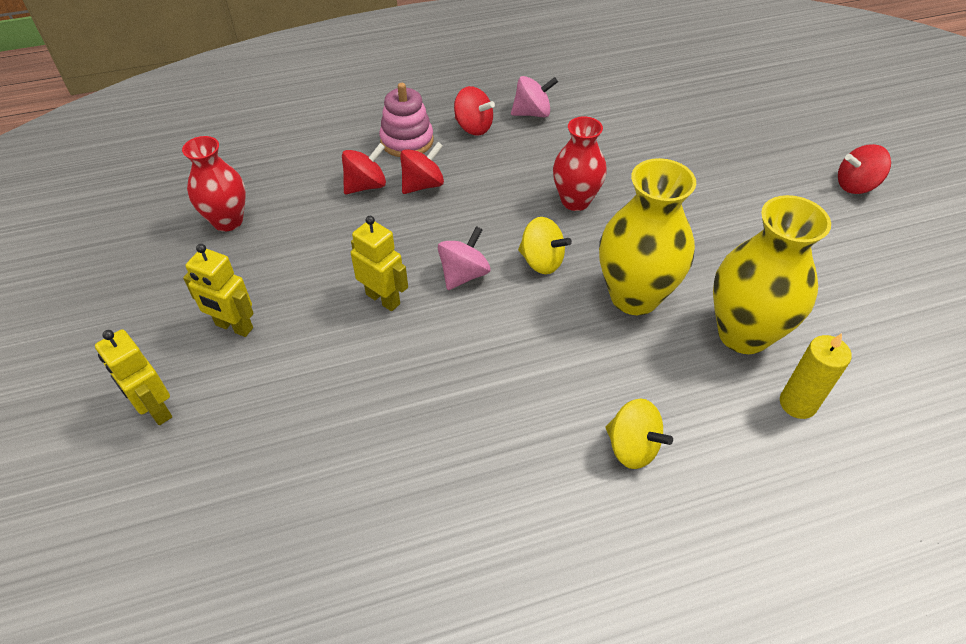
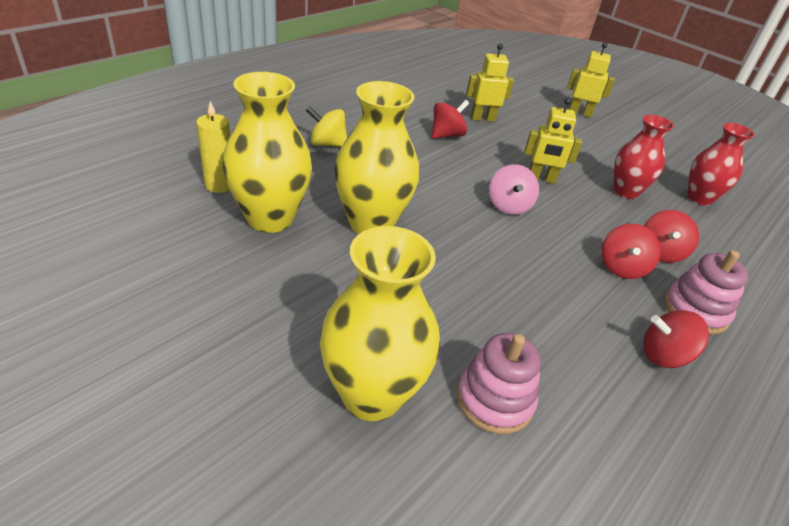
camera: 145 degrees right, 10 degrees down
yellow robot [183,244,254,337] -> yellow robot moved to [466,43,514,122]
pink spinning top [511,76,558,117] -> none
yellow spinning top [518,217,572,274] -> none
red vase [553,116,607,211] -> red vase moved to [614,115,674,199]
red spinning top [838,144,891,194] -> red spinning top moved to [432,100,469,139]
none -> yellow vase [319,226,440,421]
none -> pink stacking toy [457,333,541,434]

